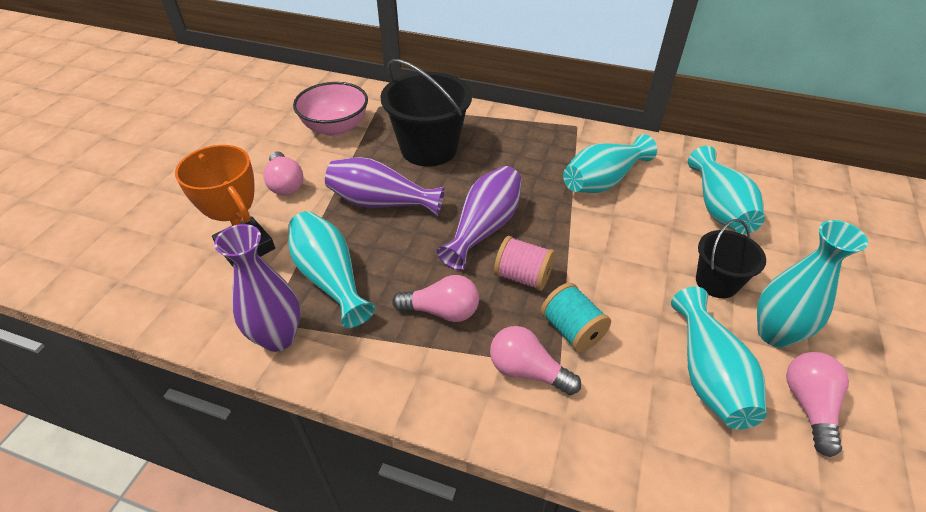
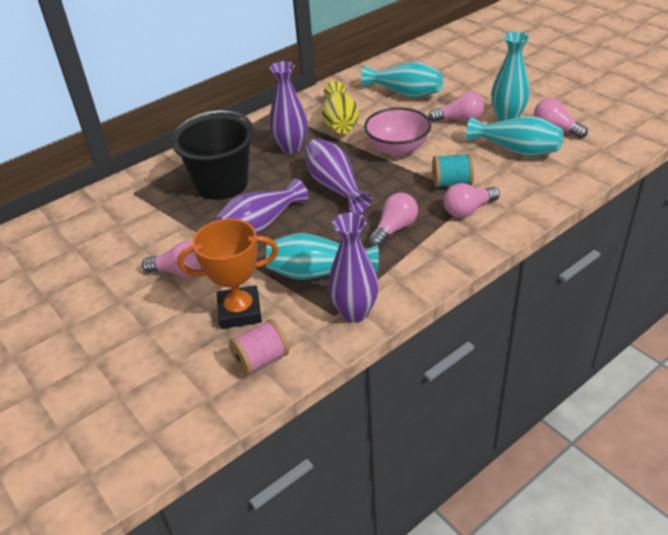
camera: 55 degrees left, 5 degrees down
pink bowl [293,82,368,136] -> pink bowl moved to [364,108,431,156]
pink spool [494,236,555,291] -> pink spool moved to [229,319,289,375]
turquoise vase [563,134,657,193] -> yellow vase [322,81,359,134]
black bucket [696,219,766,298] -> pink light bulb [428,92,484,122]
none -> purple vase [269,61,308,154]

